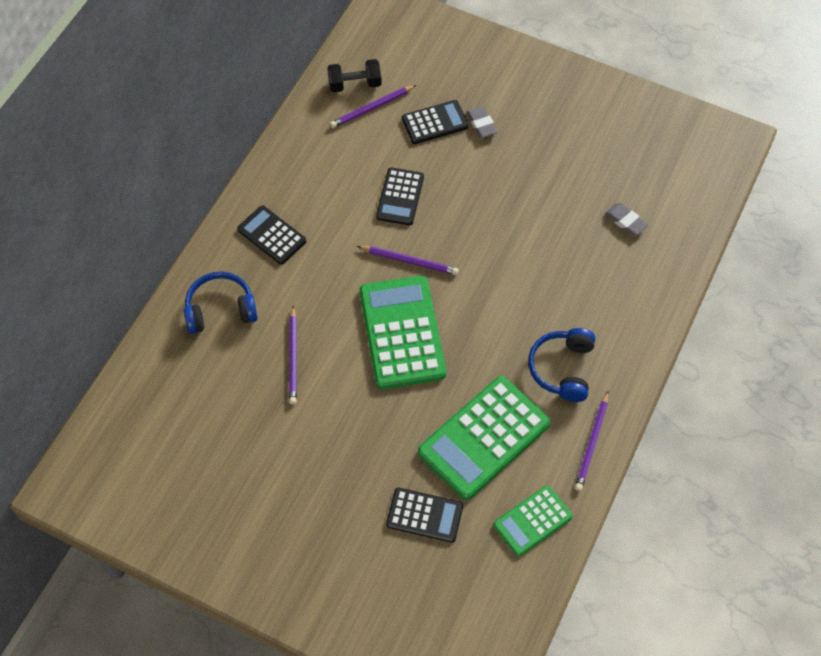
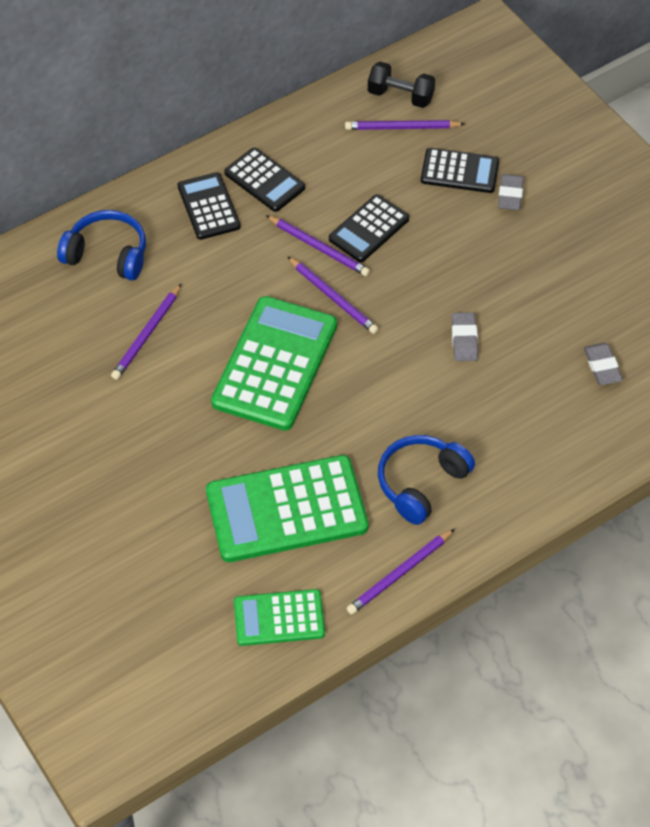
camera: 30 degrees right, 5 degrees down
black calculator [386,488,463,543] -> black calculator moved to [224,148,305,212]
none -> purple pencil [266,215,370,276]
none -> grey eraser [452,312,478,361]

